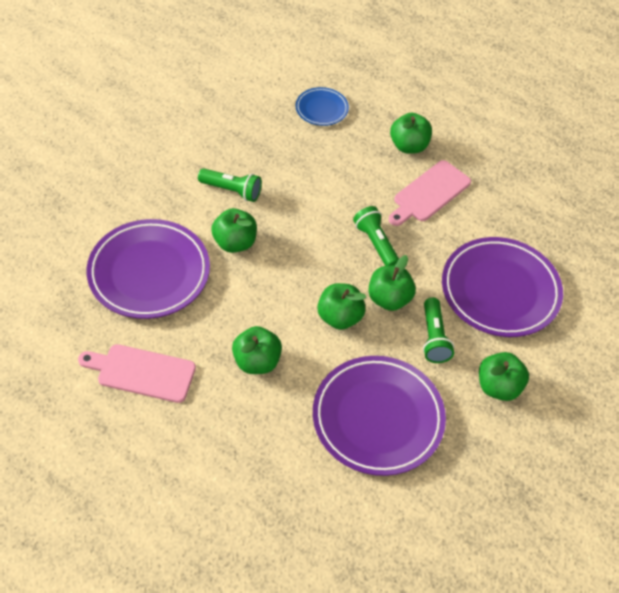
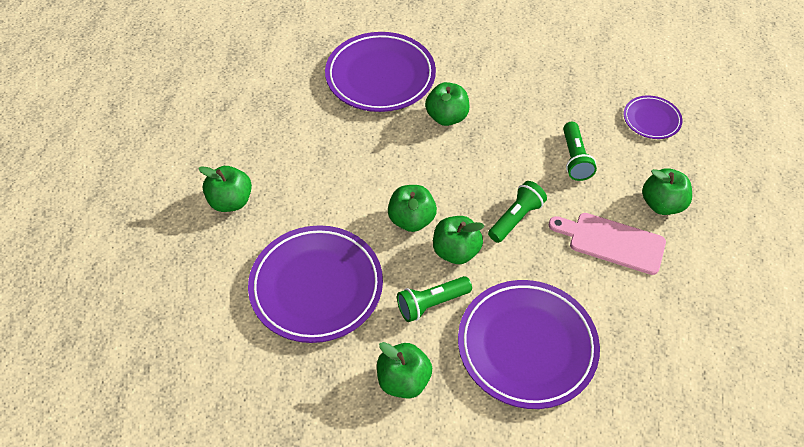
camera: 70 degrees right, 0 degrees up
pink cutting board [78,344,196,403] -> none
green flashlight [198,168,262,202] -> green flashlight moved to [563,122,597,181]
green apple [232,326,282,374] -> green apple moved to [198,166,252,212]
blue plate [296,87,349,126] -> purple plate [624,95,682,139]

